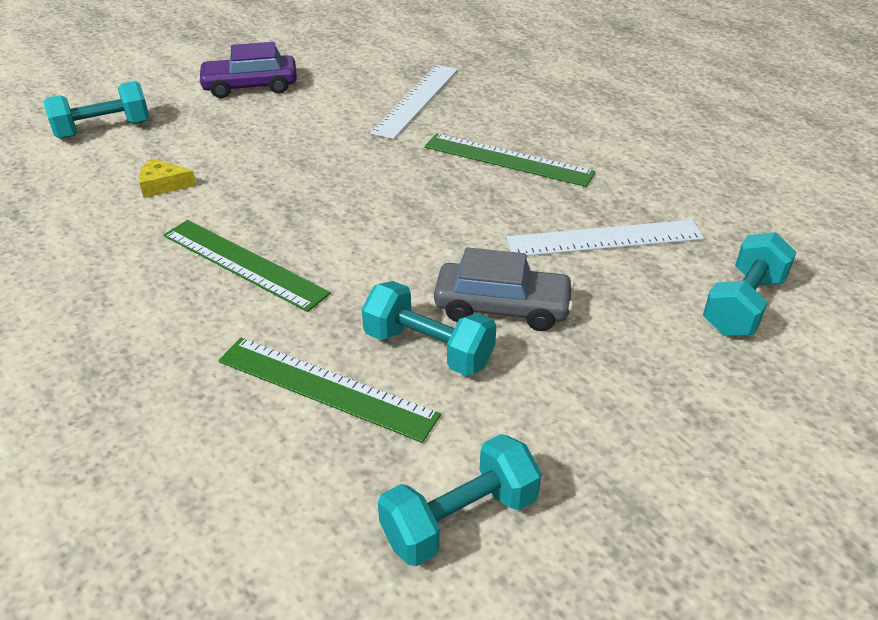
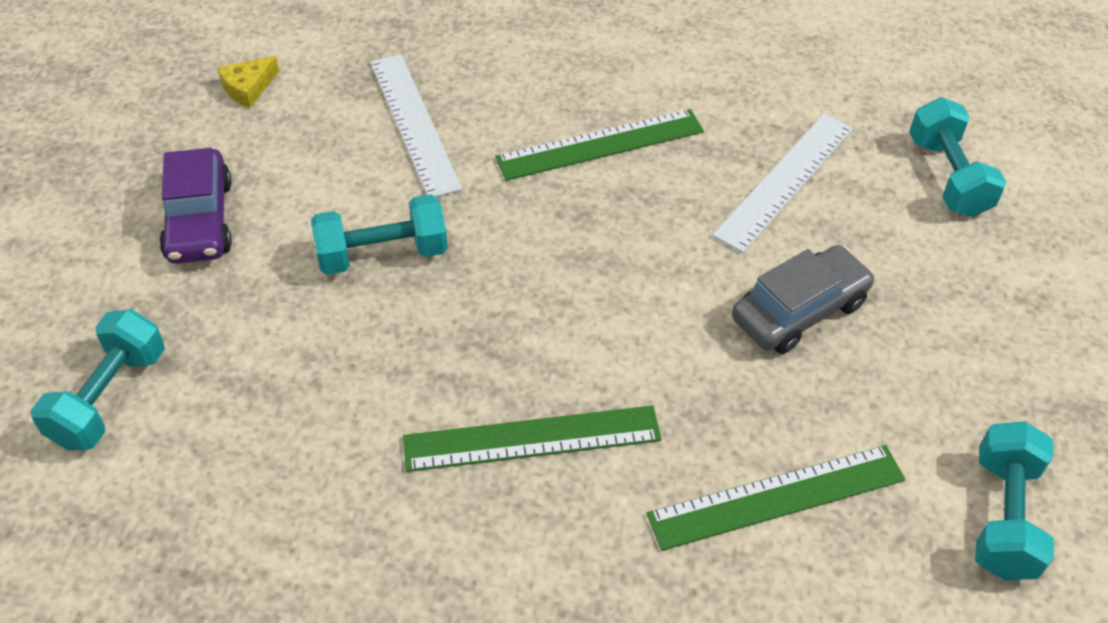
camera: 45 degrees left, 10 degrees up
yellow cheese [139,158,197,198] -> yellow cheese moved to [217,56,279,108]
purple car [197,42,297,98] -> purple car turned 45 degrees counterclockwise [159,148,232,264]
turquoise dumbbell [362,281,497,376] -> turquoise dumbbell moved to [311,194,448,275]

